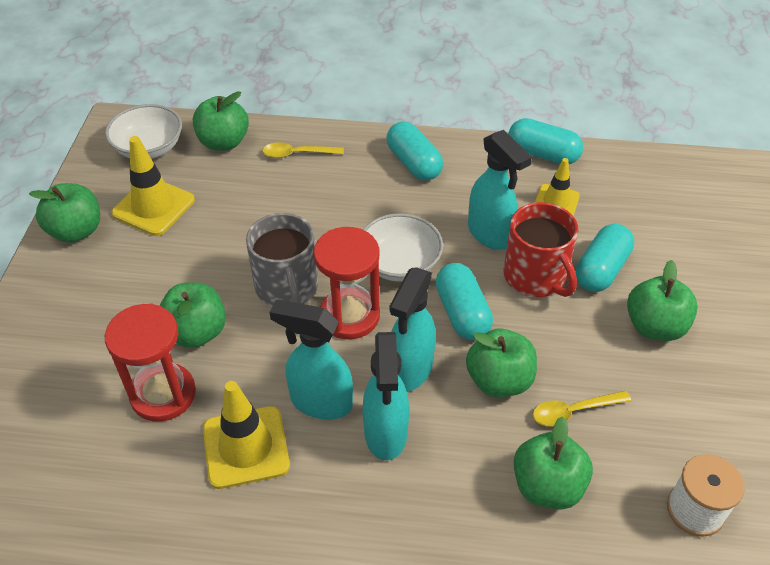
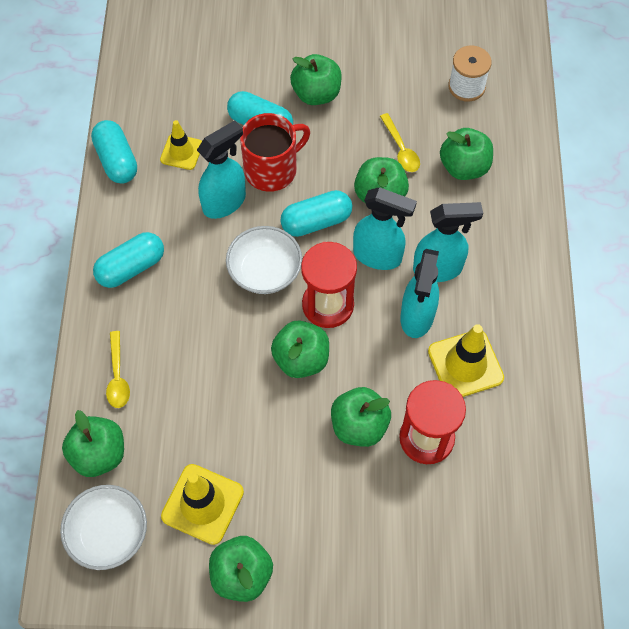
camera: 95 degrees left, 15 degrees up
grey mug [246,213,318,307] -> green apple [271,320,329,378]
turquoise capsule [508,118,583,164] -> turquoise capsule turned 45 degrees counterclockwise [91,120,137,184]

